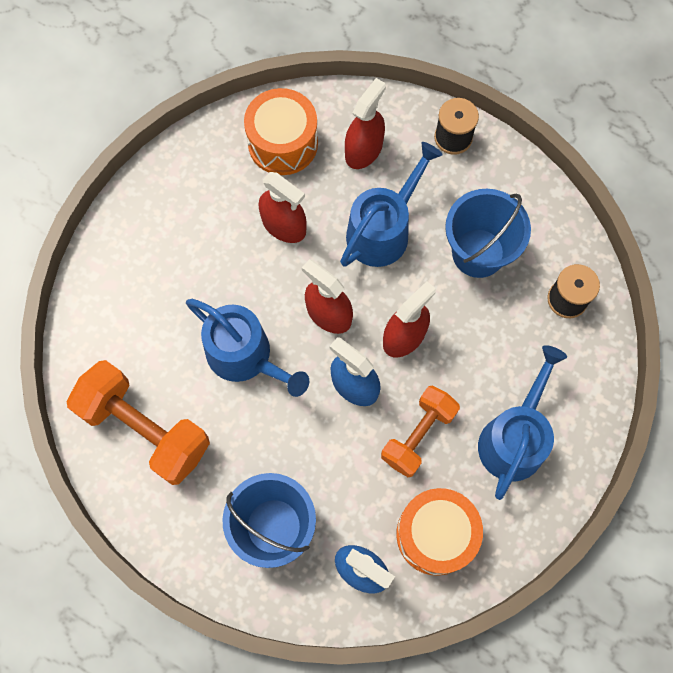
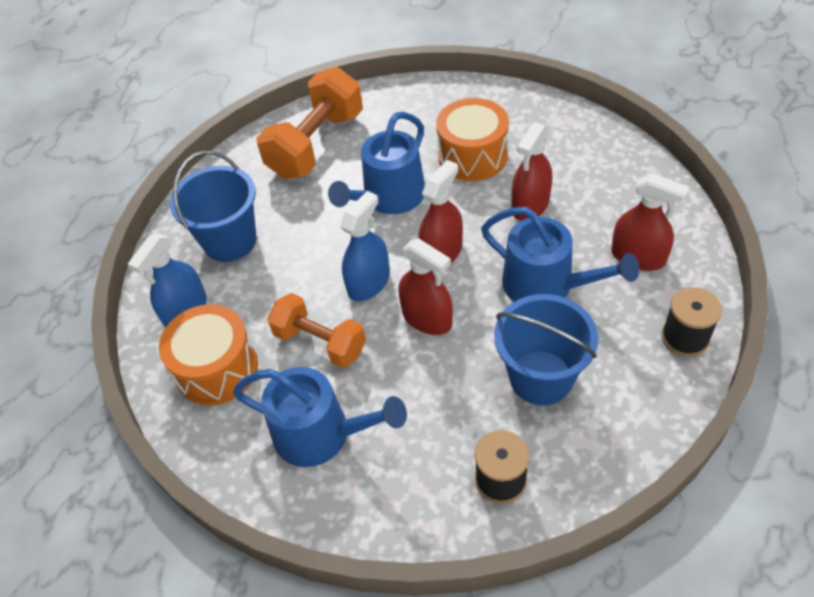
camera: 90 degrees right, 20 degrees down
orange drum [244,88,318,175] -> orange drum moved to [436,98,509,181]

